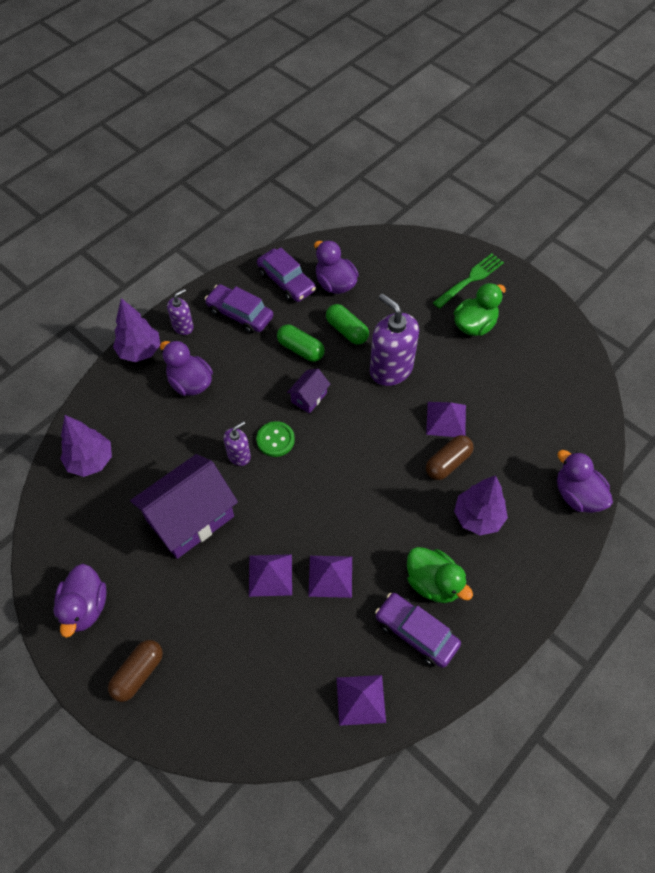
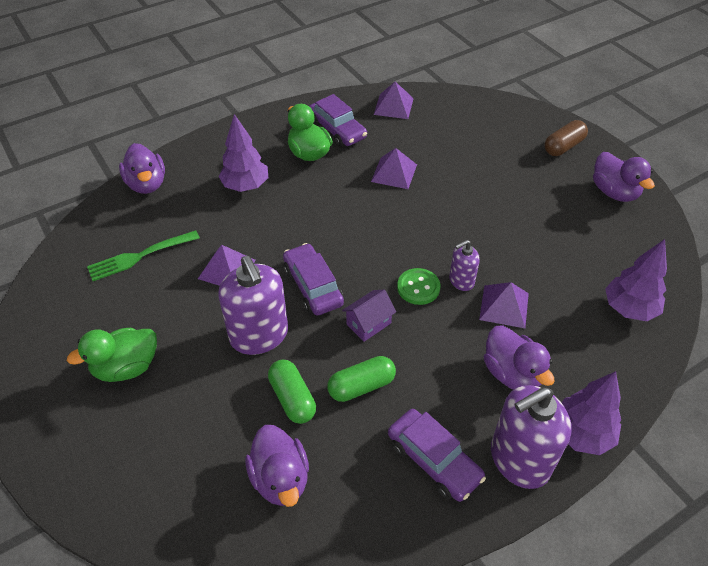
camera: 165 degrees left, 10 degrees down
purple duck [54,564,107,638] -> purple duck turned 135 degrees clockwise [593,152,655,202]
purple house [130,454,238,559] -> none
purple soap dispenser [167,289,194,335] -> purple soap dispenser [491,385,572,489], size x1.91
purple pyramid [249,554,292,597] -> purple pyramid moved to [479,282,529,328]
purple car [257,247,316,302] -> purple car moved to [283,243,344,316]
green capsule [277,325,325,362] -> green capsule turned 75 degrees counterclockwise [327,356,396,402]
brown capsule [426,435,474,480] -> none
green fork [433,253,504,309] -> green fork moved to [87,230,200,281]

